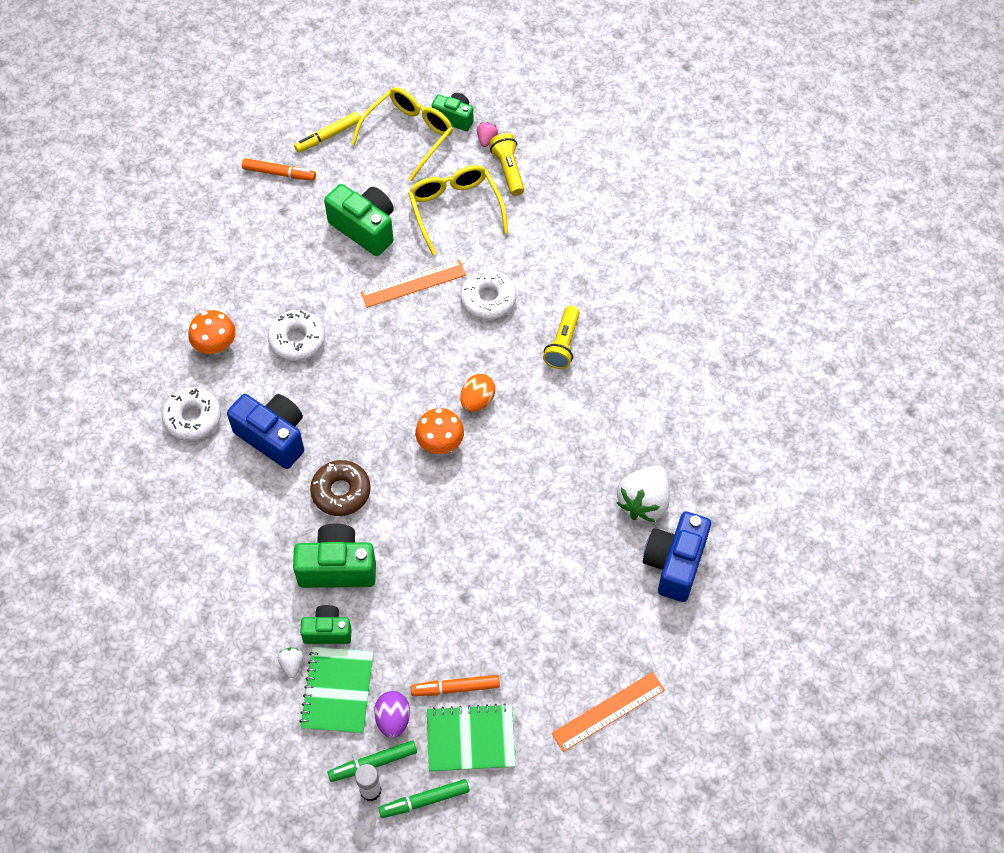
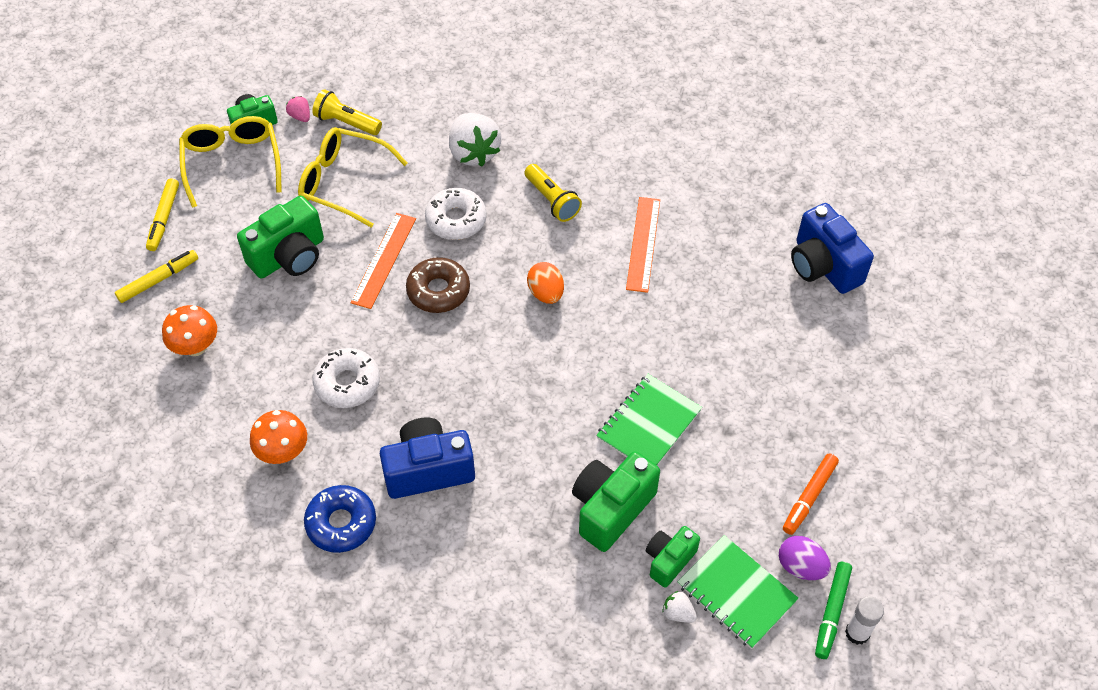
camera: 50 degrees left, 5 degrees down
white donut [162,387,221,441] -> blue donut [304,485,376,553]
orange marker [242,158,316,181] -> yellow marker [115,250,198,303]
brown donut [310,460,371,516] -> brown donut moved to [406,257,470,313]
green camera [324,184,394,256] -> green camera turned 150 degrees clockwise [237,196,324,278]
green marker [378,779,469,818] -> none
orange mushroom [415,408,464,454] -> orange mushroom moved to [162,305,217,356]
green notebook [427,703,516,772] -> green notebook moved to [596,374,702,465]
orange ruler [551,672,665,752] -> orange ruler moved to [626,197,660,293]
white strawberry [617,465,670,522] -> white strawberry moved to [449,113,501,167]

